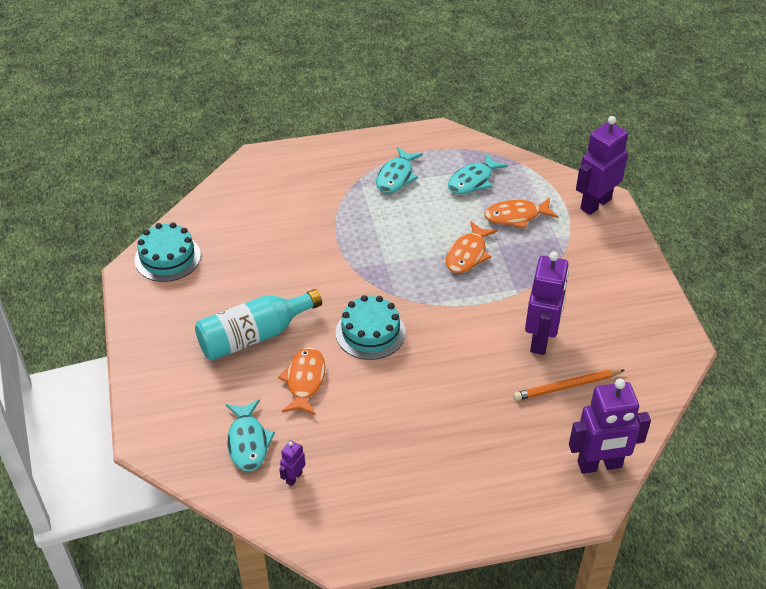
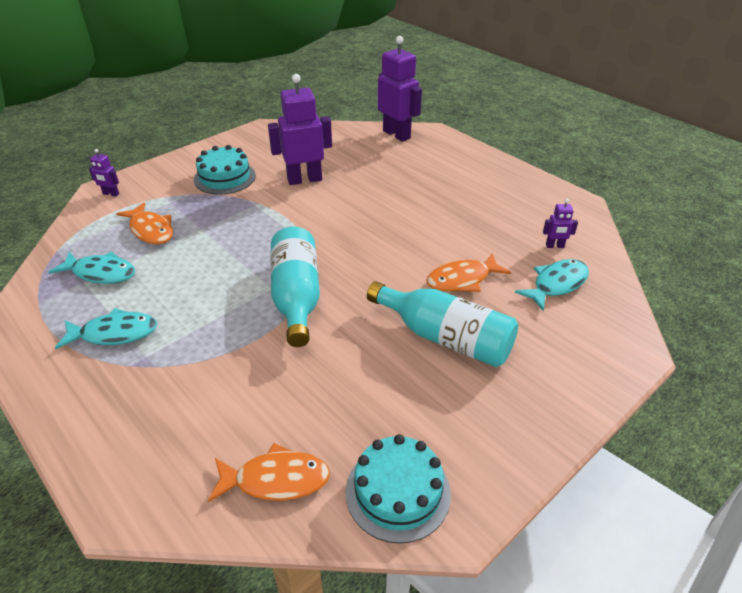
camera: 120 degrees left, 5 degrees down
turquoise cake [336,295,406,360] -> turquoise cake moved to [194,145,256,195]
orange fish [446,221,497,273] -> orange fish moved to [208,443,330,502]
orange pencil [513,369,624,401] -> none
purple robot [576,116,628,215] -> purple robot [89,149,119,197], size x0.45
none -> turquoise bottle [271,227,320,347]

